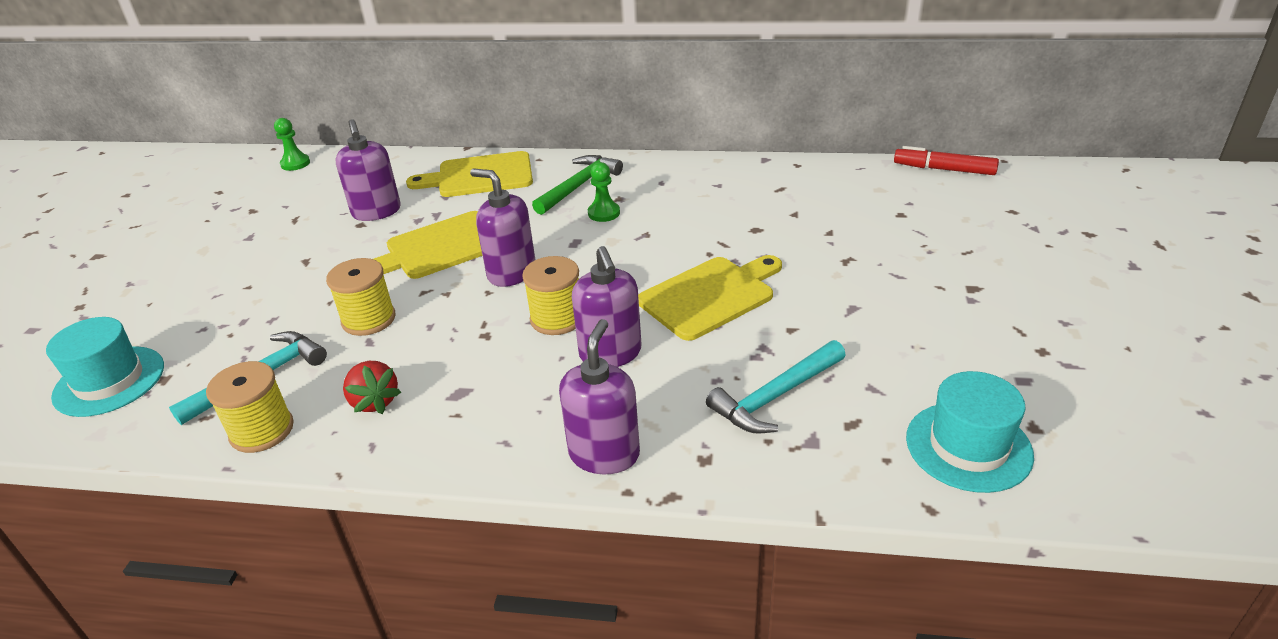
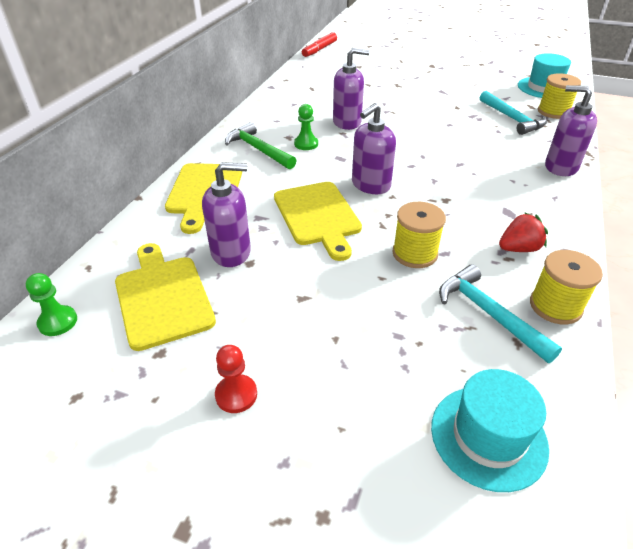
camera: 80 degrees left, 5 degrees up
yellow spool [522,256,579,335] -> yellow spool moved to [538,73,581,119]
purple soap dispenser [572,246,642,367] -> purple soap dispenser moved to [333,48,370,130]
yellow cutting board [638,255,782,341] -> yellow cutting board moved to [115,243,216,351]
none -> red pawn [215,345,257,413]

